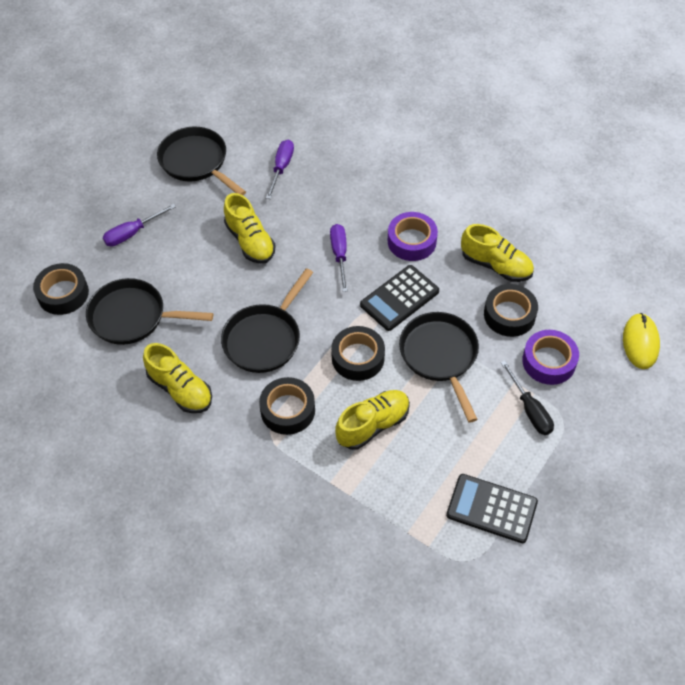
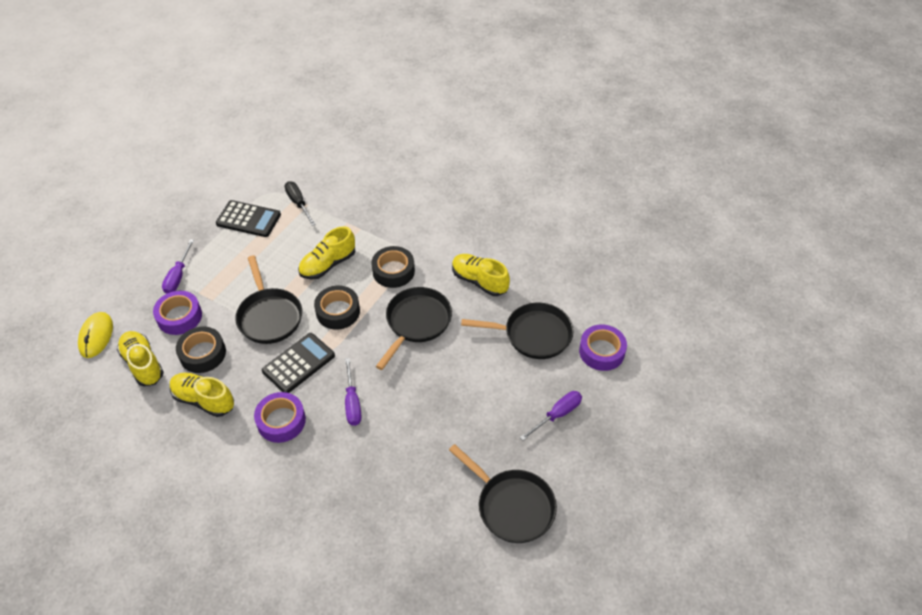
camera: 175 degrees right, 5 degrees down
black tape [33,263,89,315] -> purple tape [579,324,627,371]
yellow shoe [224,193,276,264] -> yellow shoe moved to [117,331,164,386]
purple screwdriver [266,140,294,199] -> purple screwdriver moved to [162,239,194,294]
black screwdriver [501,361,554,435] -> black screwdriver moved to [285,181,316,226]

